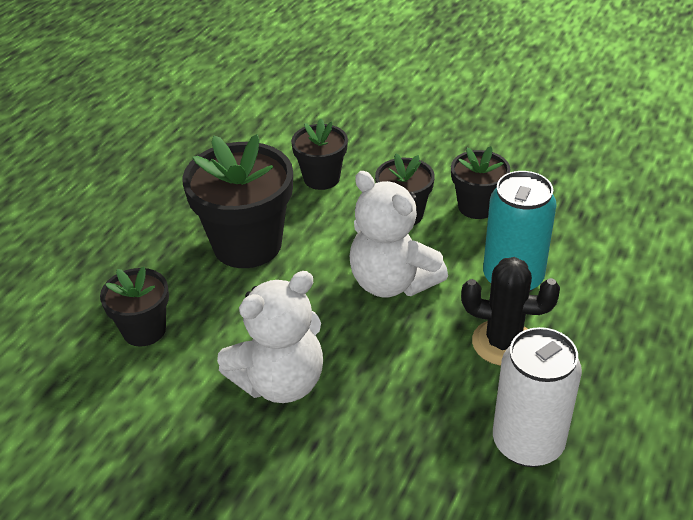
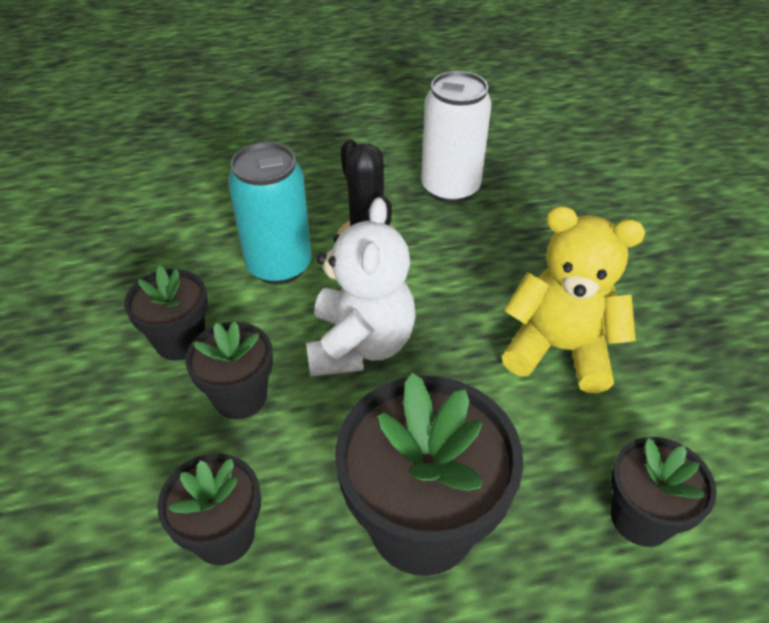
camera: 130 degrees left, 5 degrees up
white teddy bear [217,271,323,403] -> yellow teddy bear [502,206,645,393]

